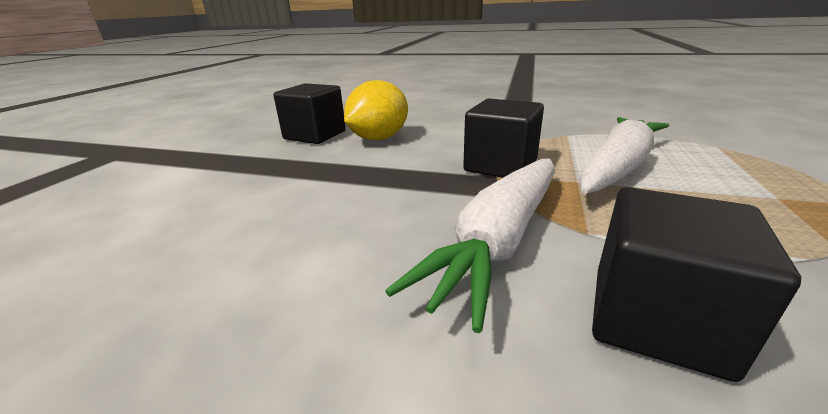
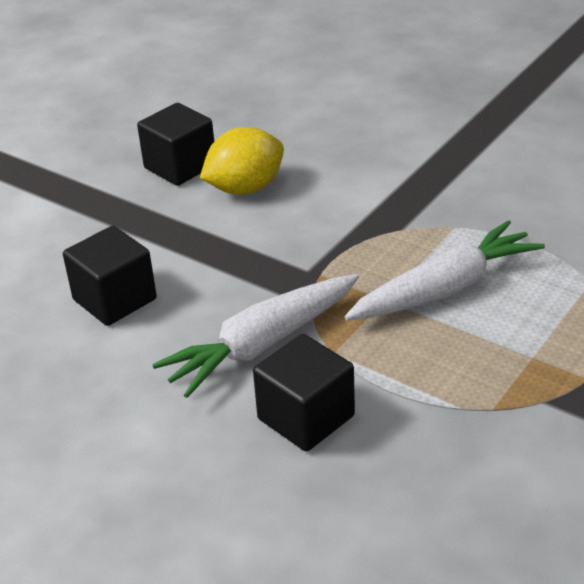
camera: 20 degrees right, 10 degrees up
black cube [463,98,544,178] -> black cube moved to [63,226,157,326]

